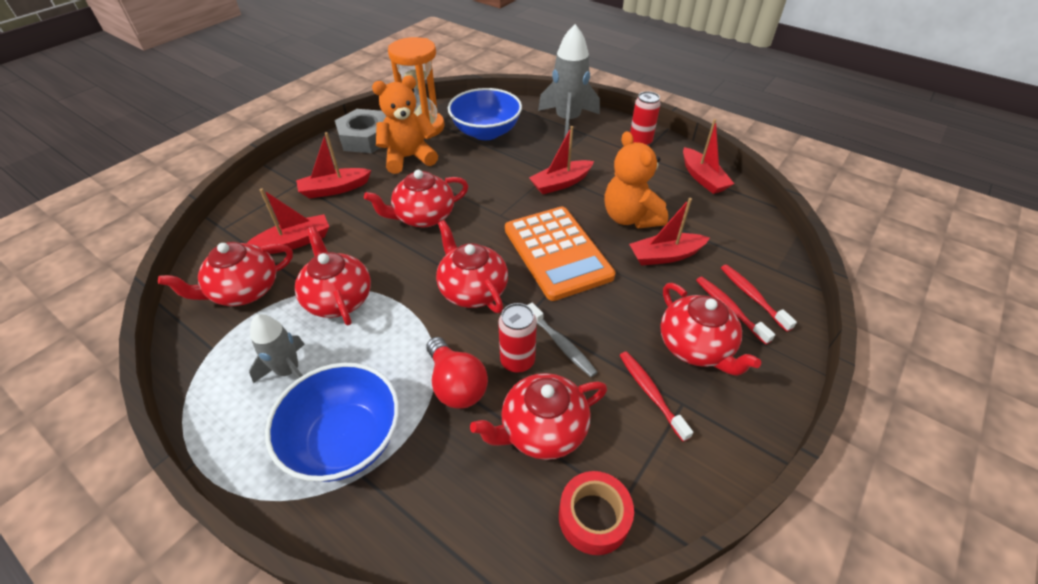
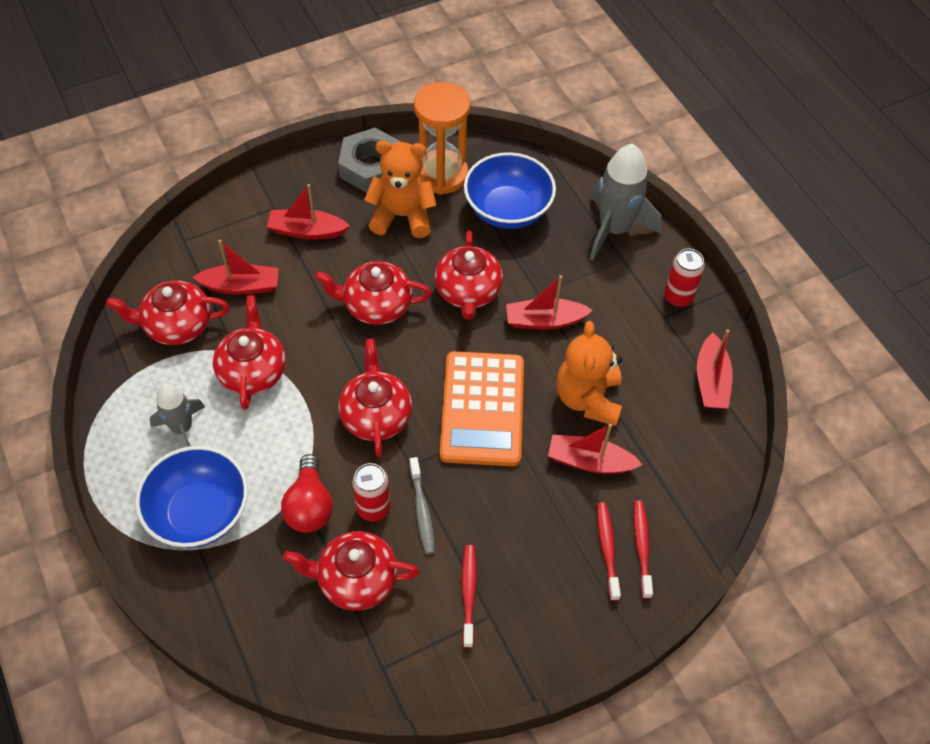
camera: 25 degrees right, 10 degrees up
red tape [559,471,634,555] -> none
red teapot [660,283,761,376] -> red teapot moved to [435,231,503,320]

